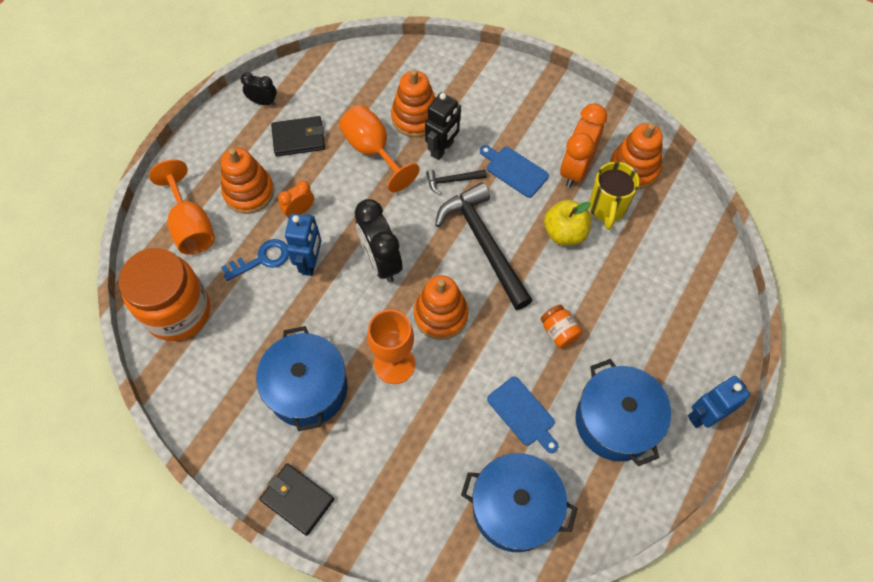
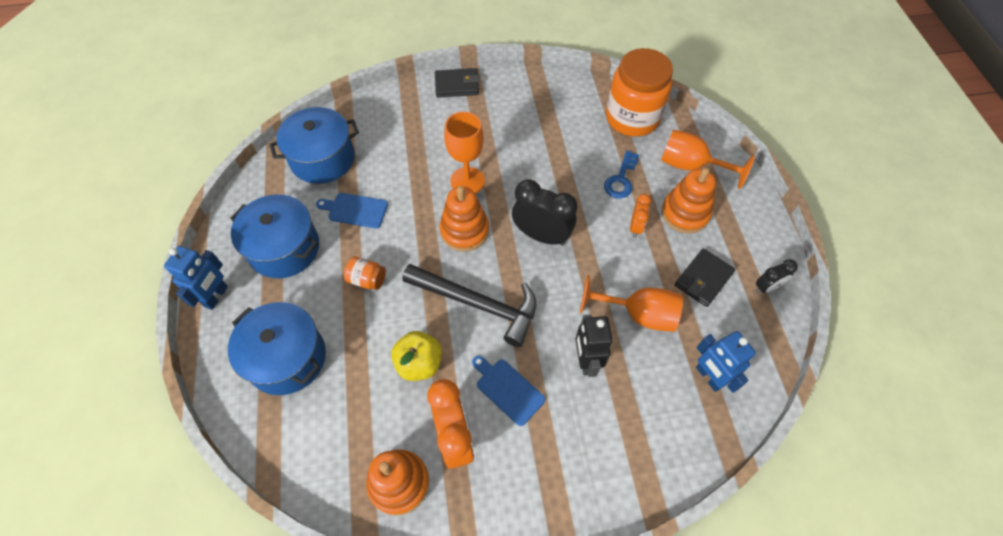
camera: 140 degrees right, 5 degrees down
blue pot [256,326,347,431] -> blue pot moved to [228,302,326,395]
blue robot [285,214,321,276] -> blue robot moved to [696,331,756,393]
orange stacking toy [391,69,436,137] -> none
black hammer [426,170,487,195] -> none
blue cutting board [480,145,549,198] -> blue cutting board turned 135 degrees counterclockwise [472,356,545,426]
yellow mug [589,162,639,230] -> none

